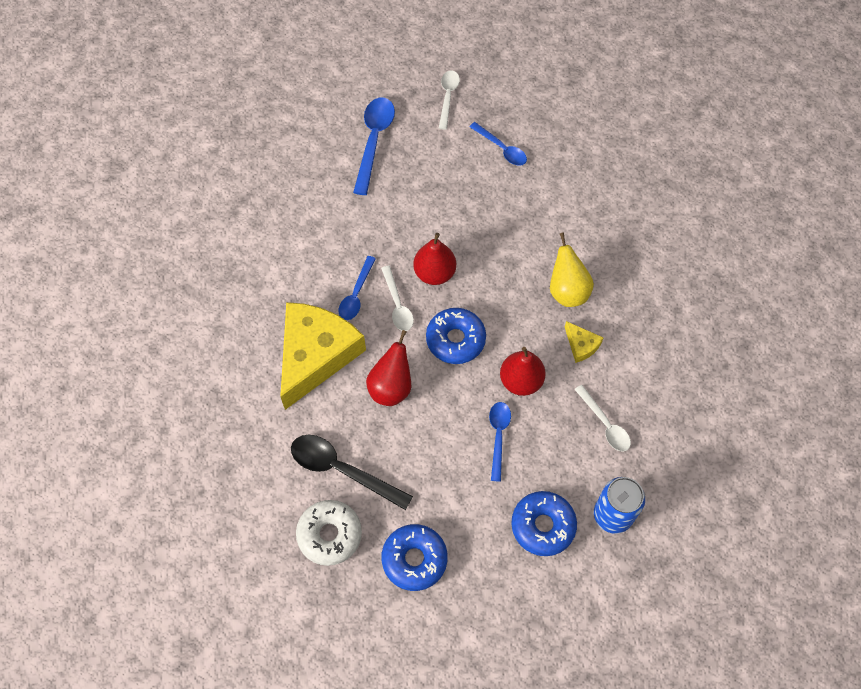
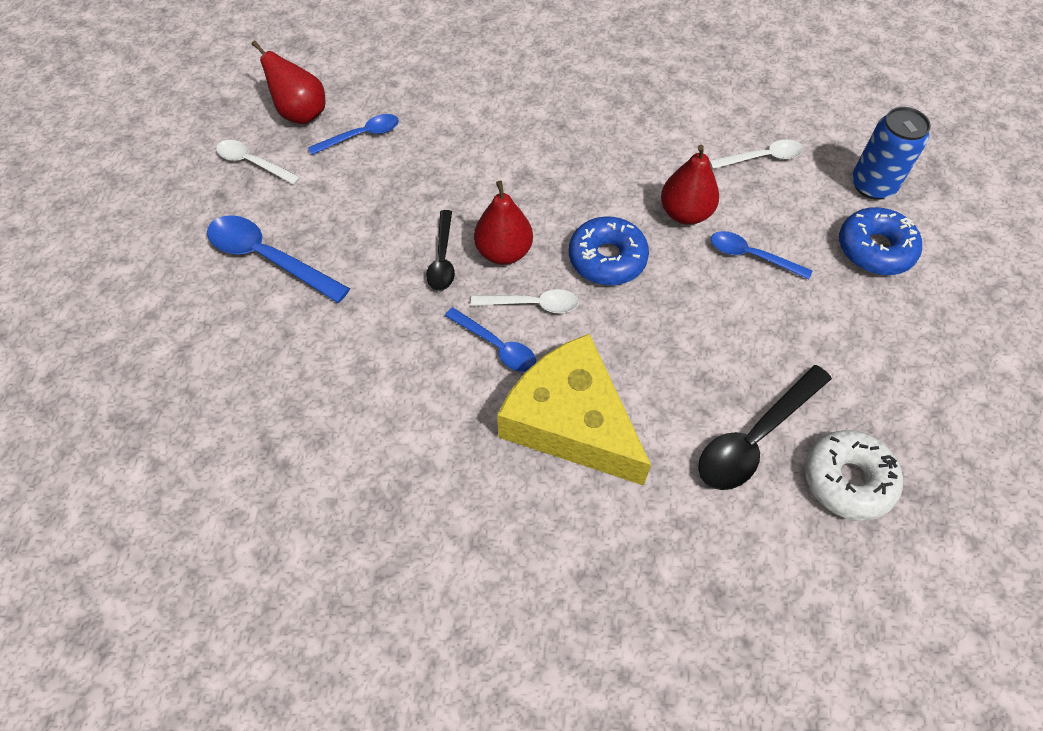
camera: 70 degrees left, 5 degrees down
red pear [366,330,411,406] -> red pear moved to [252,40,325,124]
blue donut [381,524,448,591] -> none
yellow pear [550,233,594,307] -> none
yellow cheese [565,321,603,363] -> none
none -> black spoon [426,210,455,291]

